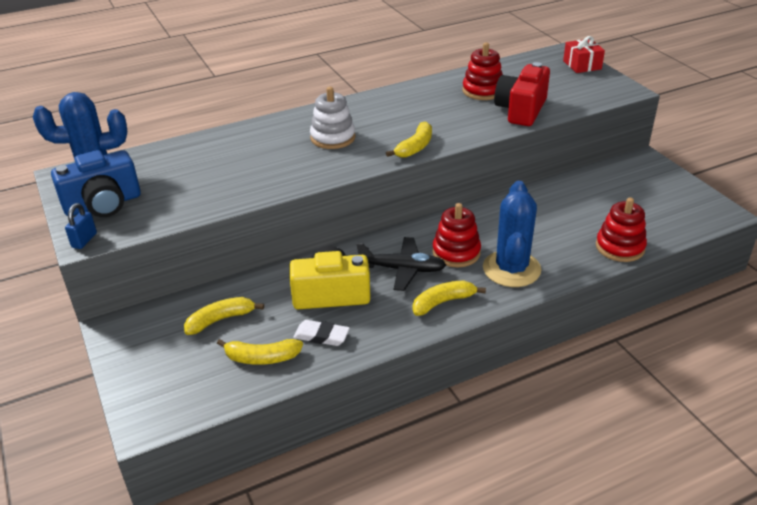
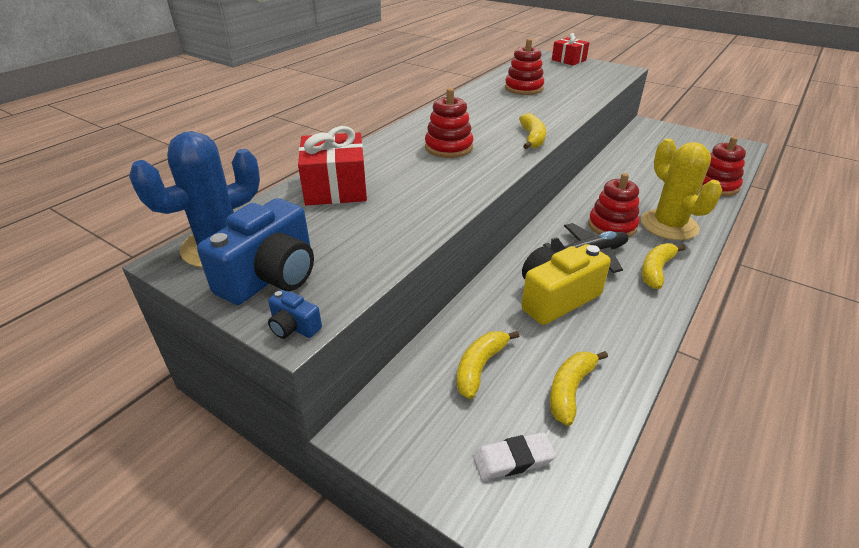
camera: 30 degrees left, 0 degrees up
blue padlock [65,203,97,249] -> blue camera [268,290,322,339]
yellow banana [217,339,303,365] -> yellow banana turned 150 degrees clockwise [550,351,608,426]
white eraser [293,320,350,346] -> white eraser moved to [473,432,556,480]
white stacking toy [310,87,356,149] -> red stacking toy [425,88,473,158]
blue cactus [483,181,541,287] -> yellow cactus [641,138,722,240]
red camera [494,62,550,126] -> none
none -> red gift [298,126,367,206]

